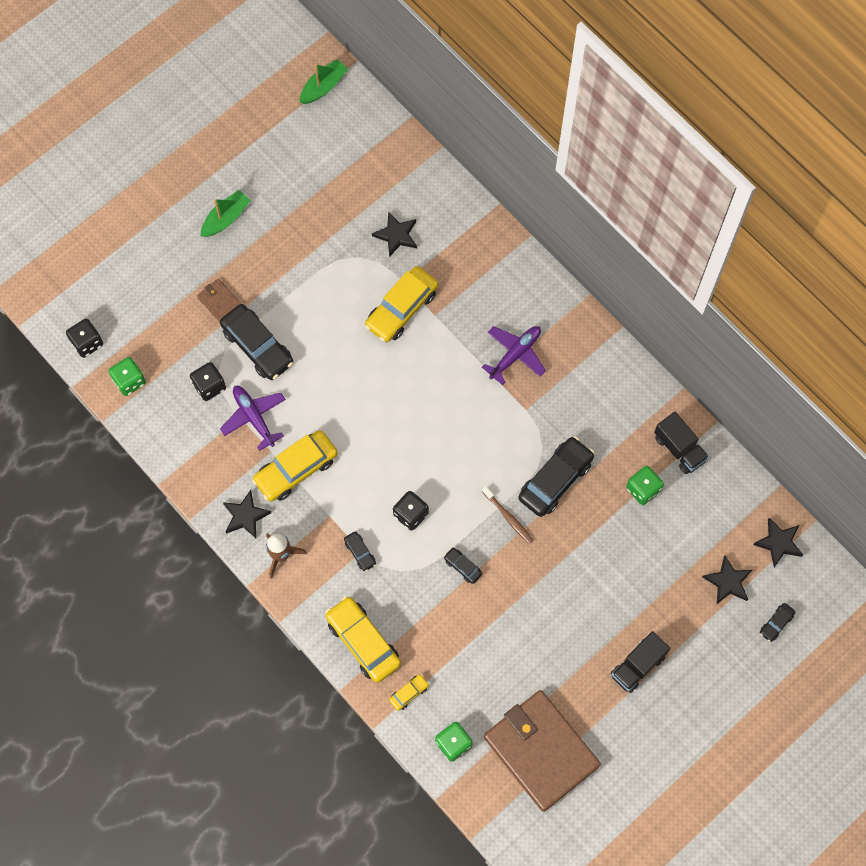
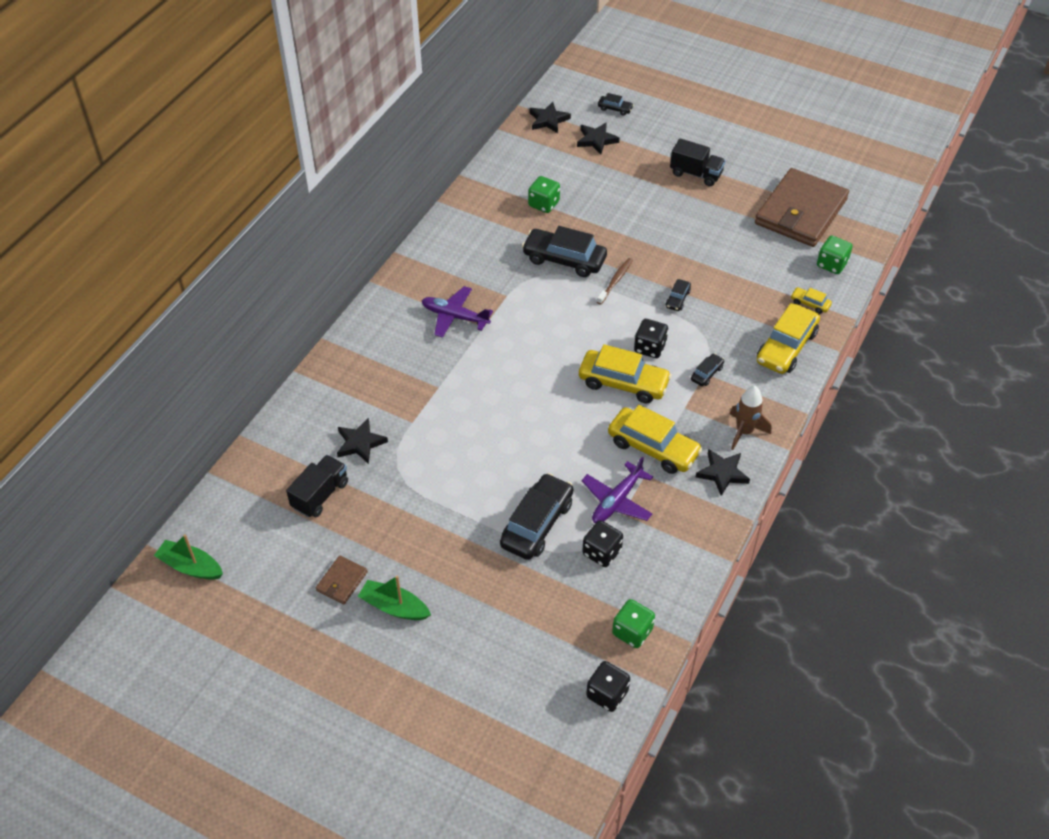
camera: 110 degrees left, 20 degrees down
brown wallet [197,279,241,322] -> brown wallet moved to [316,556,368,604]
yellow car [365,266,438,342] -> yellow car moved to [579,344,672,404]
black truck [654,412,709,474] -> black truck moved to [286,455,348,518]

